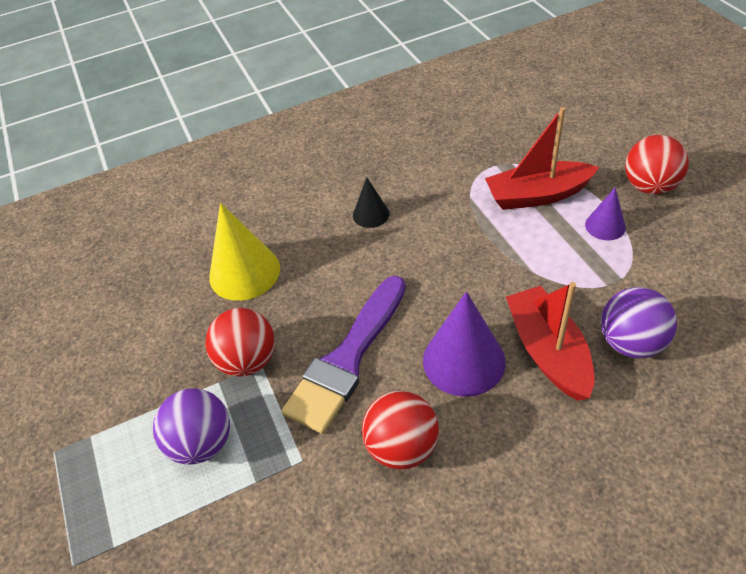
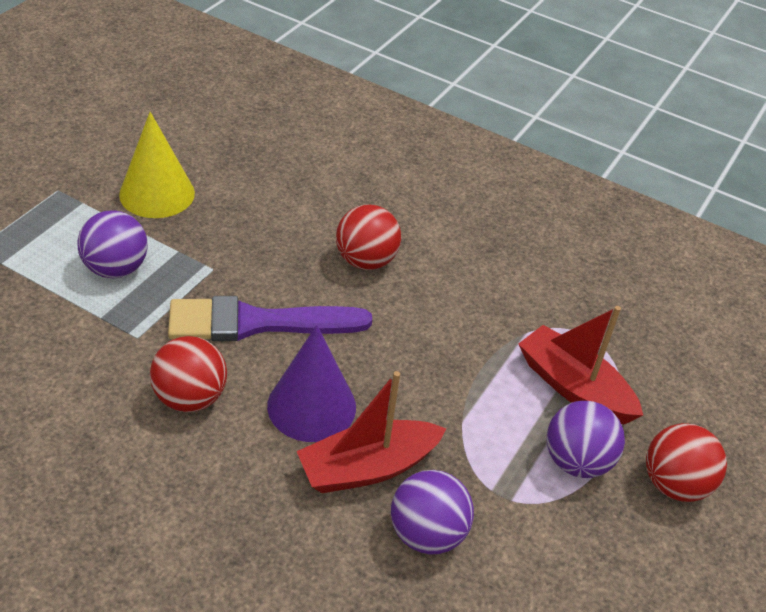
camera: 45 degrees right, 5 degrees down
red ball [205,308,275,376] -> red ball moved to [336,204,401,270]
yellow cone [209,203,280,301] -> yellow cone moved to [119,112,195,218]
black cone [353,177,390,228] -> none
red boat [506,282,594,401] -> red boat turned 150 degrees counterclockwise [297,371,446,493]
purple cone [585,188,626,240] -> purple ball [547,401,625,478]

